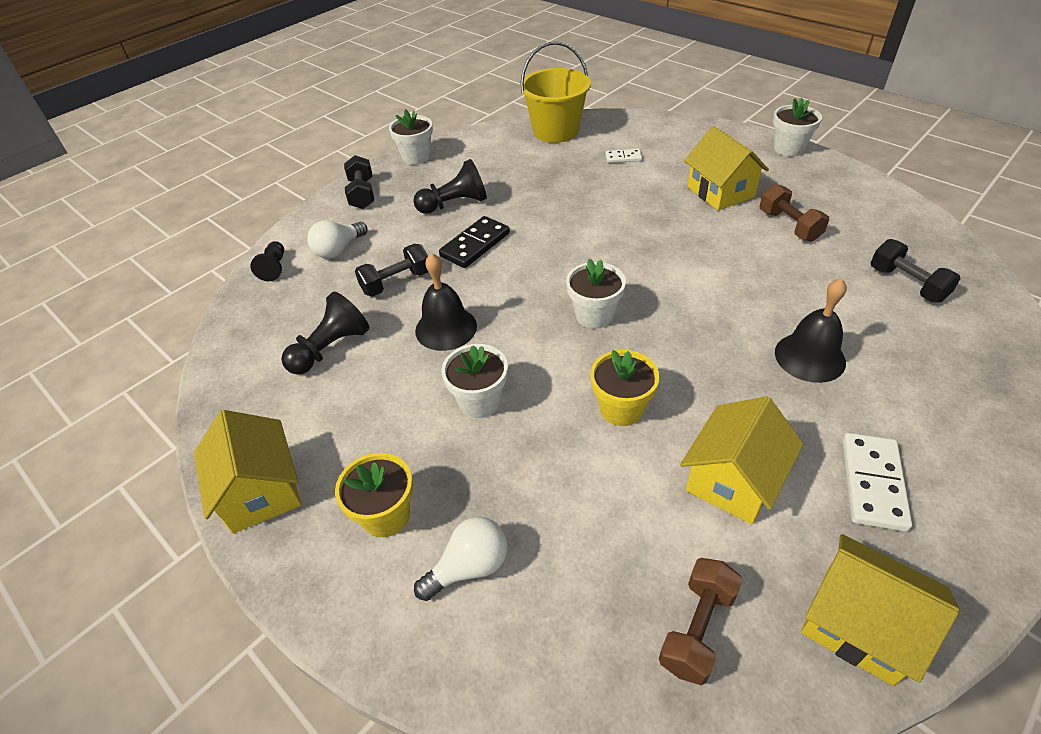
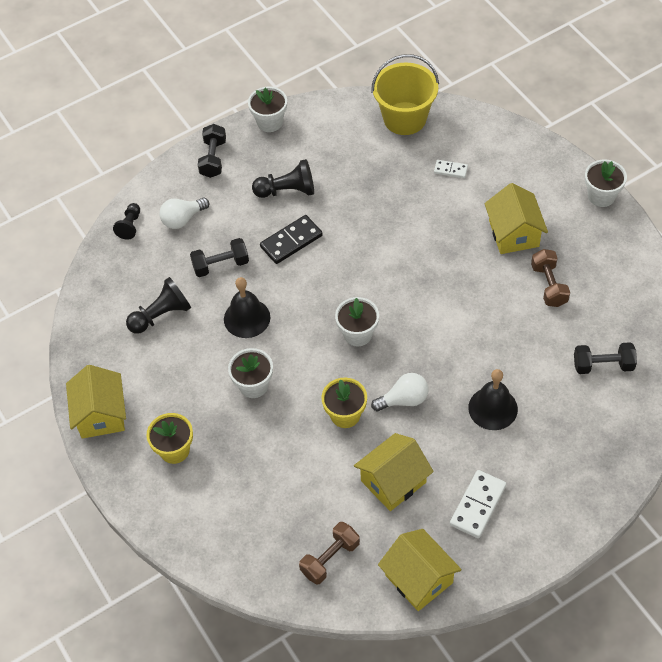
camera: 15 degrees right, 10 degrees up
white light bulb [414,517,508,601] -> white light bulb moved to [371,373,428,411]
black dumbbell [871,239,961,303] -> black dumbbell turned 75 degrees counterclockwise [574,342,637,374]

